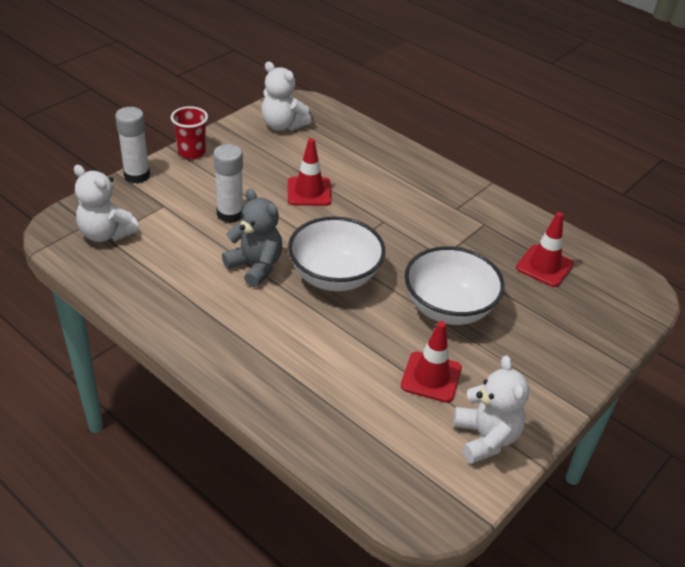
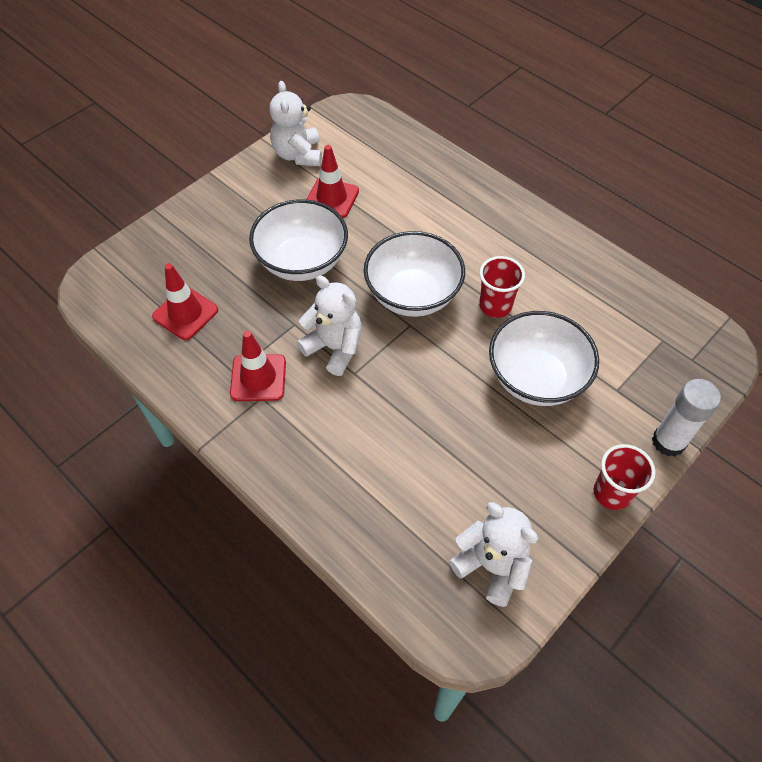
camera: 175 degrees left, 15 degrees up
white teddy bear [74,165,139,242] -> white teddy bear moved to [297,275,362,376]
white glue stick [213,144,244,223] -> white bowl [489,311,599,406]
grey teddy bear [222,189,282,287] -> red cup [479,256,525,318]
red traffic cone [288,138,332,206] -> red traffic cone moved to [230,330,286,401]

